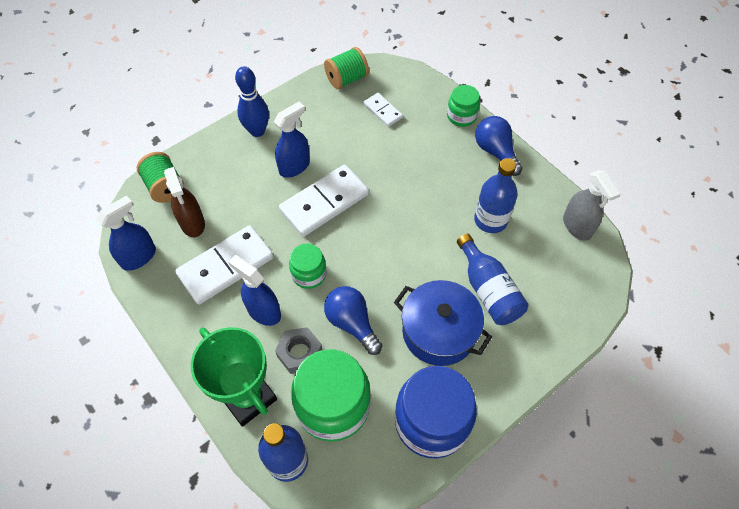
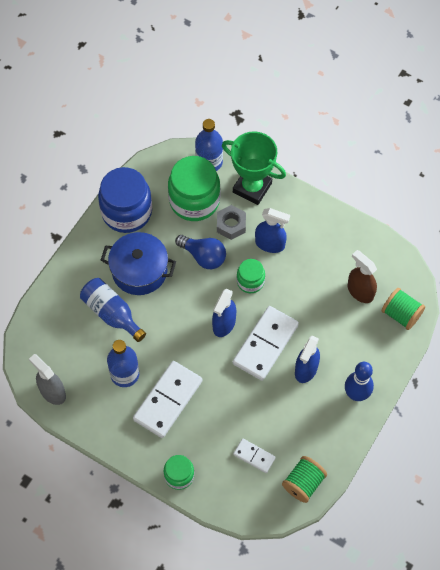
camera: 160 degrees right, 5 degrees up
blue spray bottle [96,196,156,271] -> blue spray bottle moved to [212,289,236,337]
white domino [175,225,273,305] -> white domino moved to [133,361,202,438]
blue light bulb [475,116,523,176] -> none

